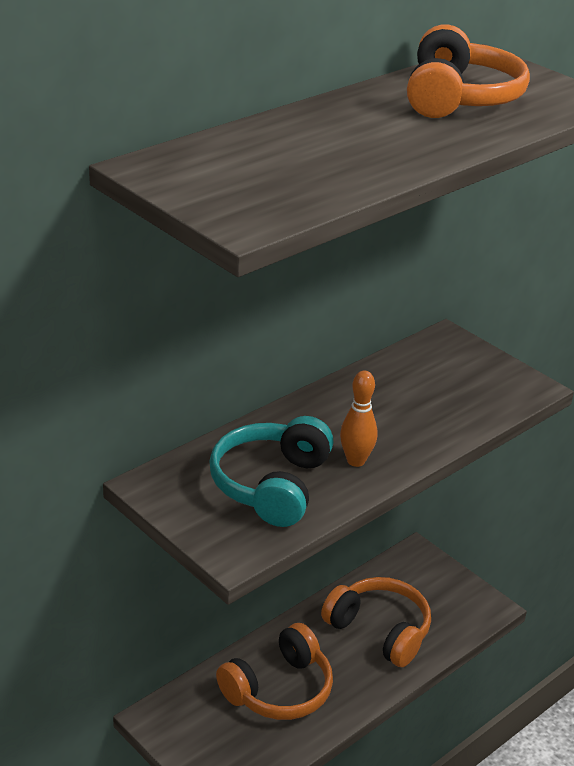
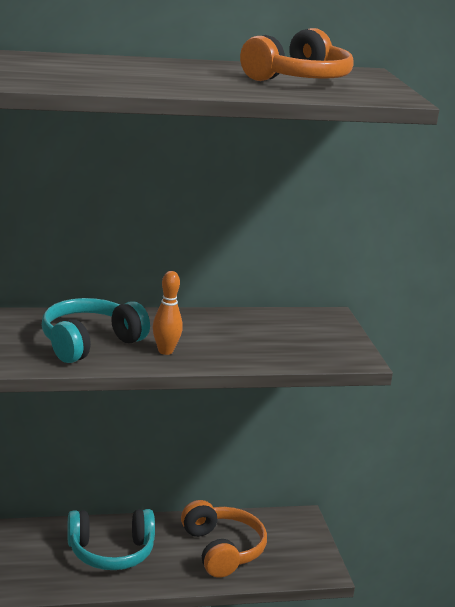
camera: 30 degrees right, 10 degrees down
orange headphones [216,623,333,720] -> turquoise headphones [67,509,155,570]

